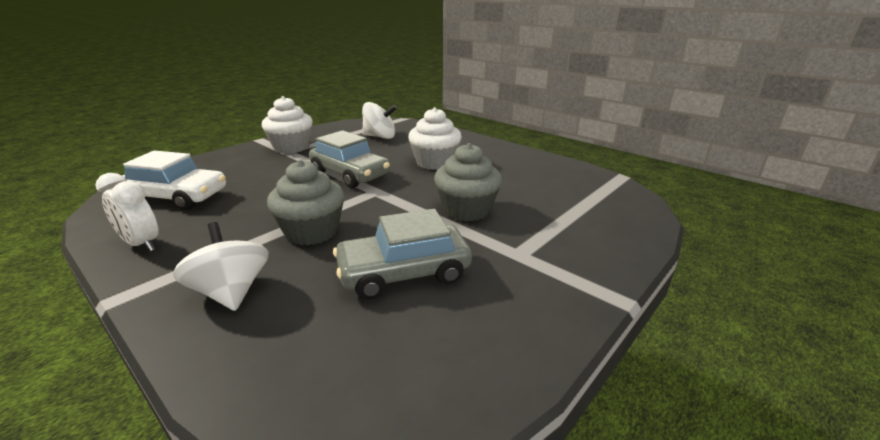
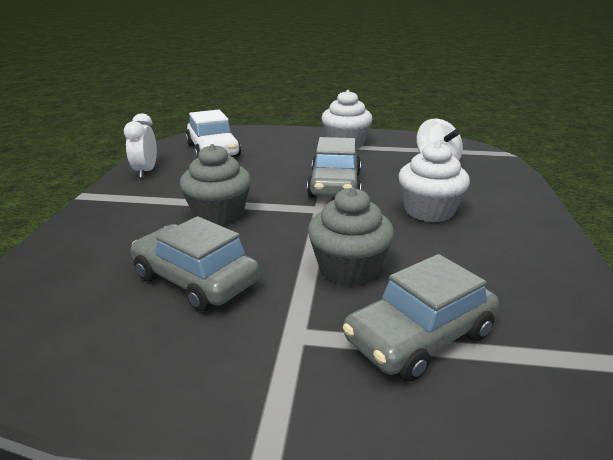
camera: 55 degrees right, 0 degrees up
white spinning top [173,222,269,311] -> none
none -> grey car [343,254,499,382]

